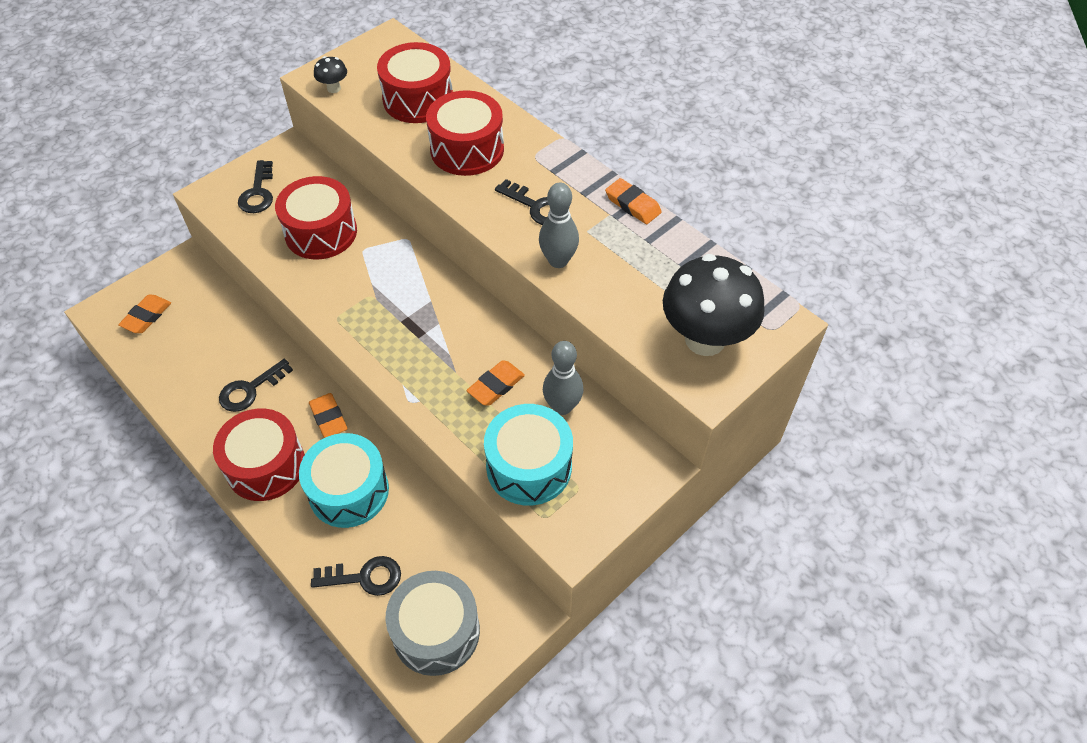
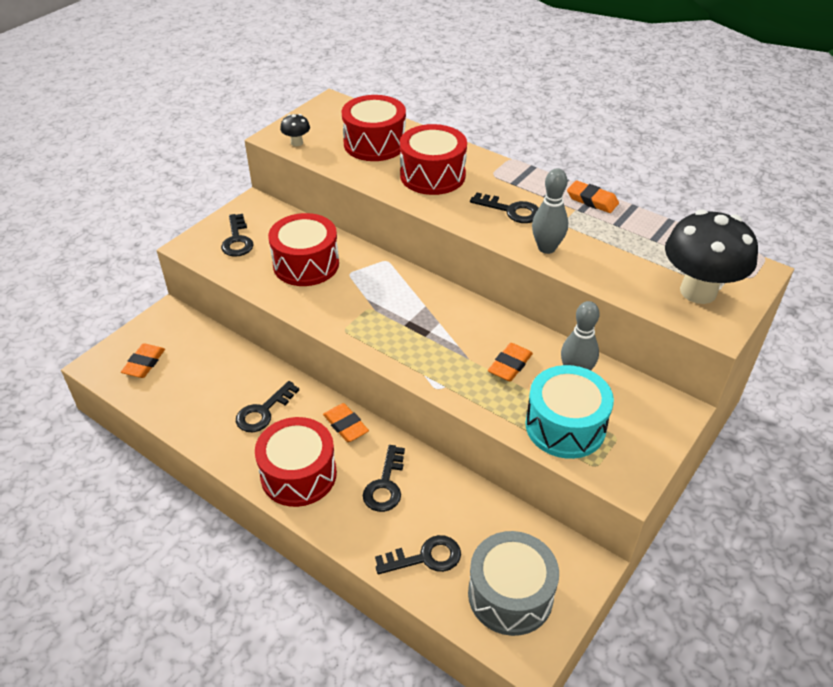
camera: 10 degrees left, 10 degrees down
turquoise drum [299,433,389,528] -> black key [363,445,405,512]

